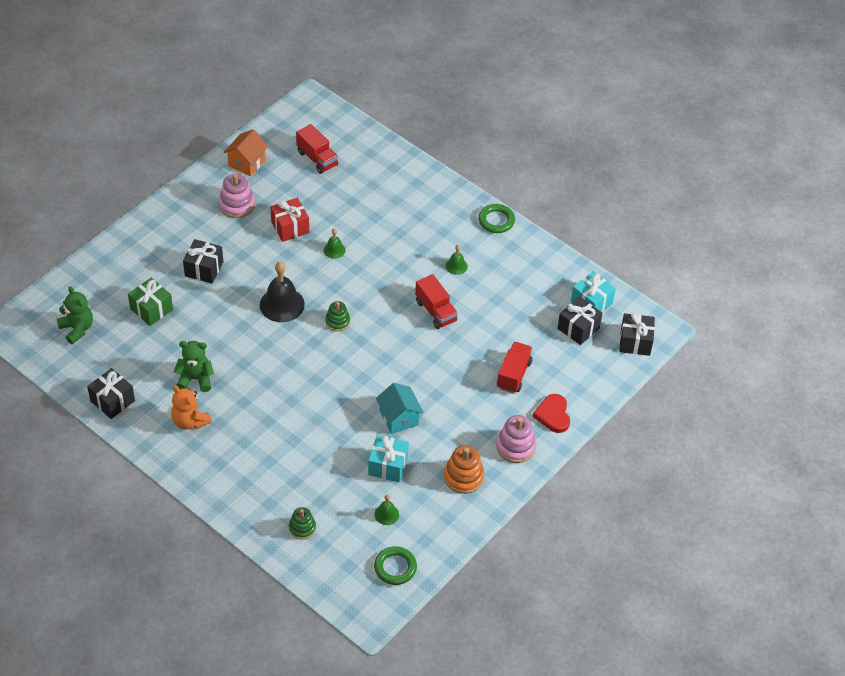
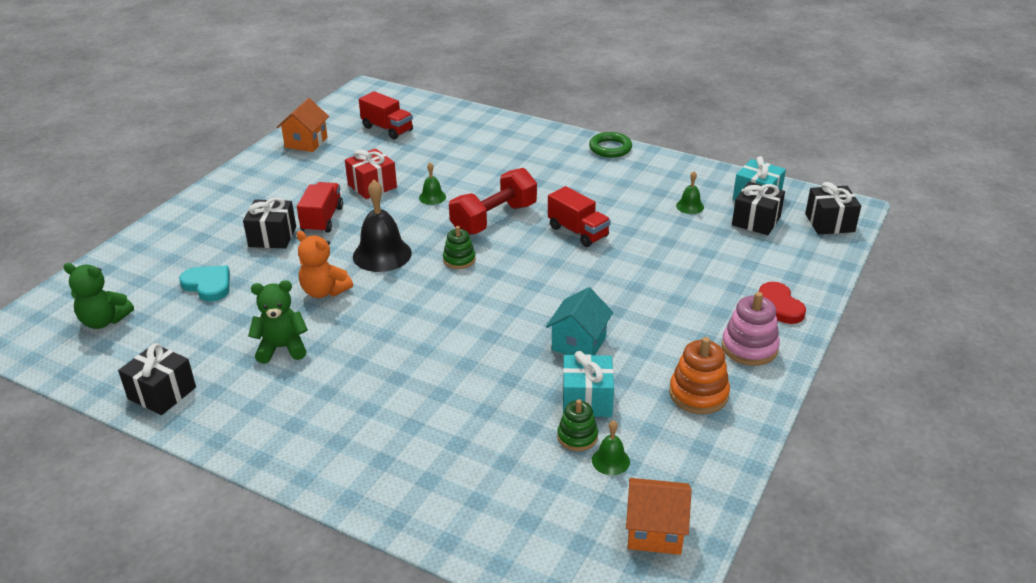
camera: 10 degrees left, 15 degrees down
green teddy bear [57,286,93,344] -> green teddy bear turned 150 degrees clockwise [64,263,134,329]
green gift [128,278,173,326] -> turquoise heart [179,266,230,301]
orange teddy bear [171,385,212,430] -> orange teddy bear moved to [297,231,353,298]
pink stacking toy [219,174,255,218] -> none
green stacking toy [289,507,316,540] -> green stacking toy moved to [557,399,598,451]
green ring [374,546,417,585] -> orange house [626,478,692,555]
turquoise house [376,383,424,434] -> turquoise house turned 60 degrees clockwise [546,287,613,355]
green bell [446,245,468,275] -> green bell moved to [676,171,704,214]
red truck [497,342,533,393] -> red truck moved to [297,182,343,233]
none -> red dumbbell [449,168,537,235]

